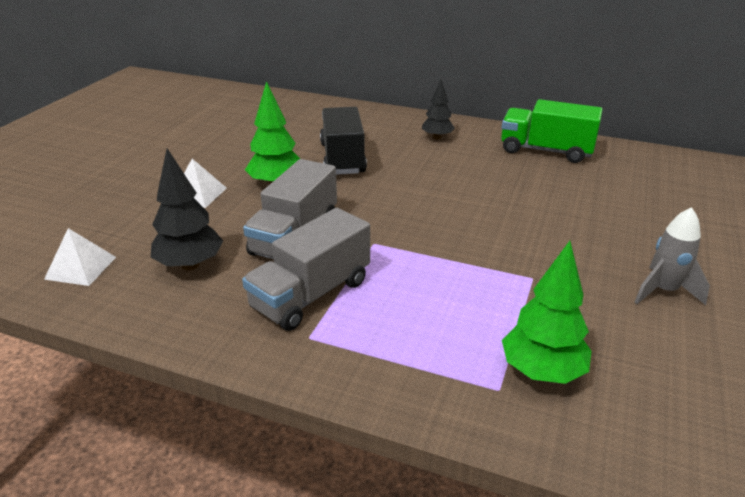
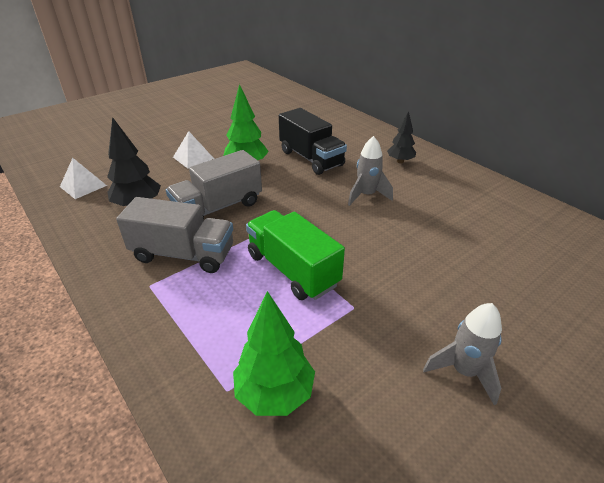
camera: 30 degrees right, 5 degrees up
grey truck [242,208,370,331] -> grey truck turned 150 degrees counterclockwise [116,197,233,273]
black truck [320,107,367,175] -> black truck turned 120 degrees clockwise [279,108,347,175]
green truck [501,99,603,163] -> green truck moved to [246,210,345,300]
none -> grey rocket [348,136,393,206]

